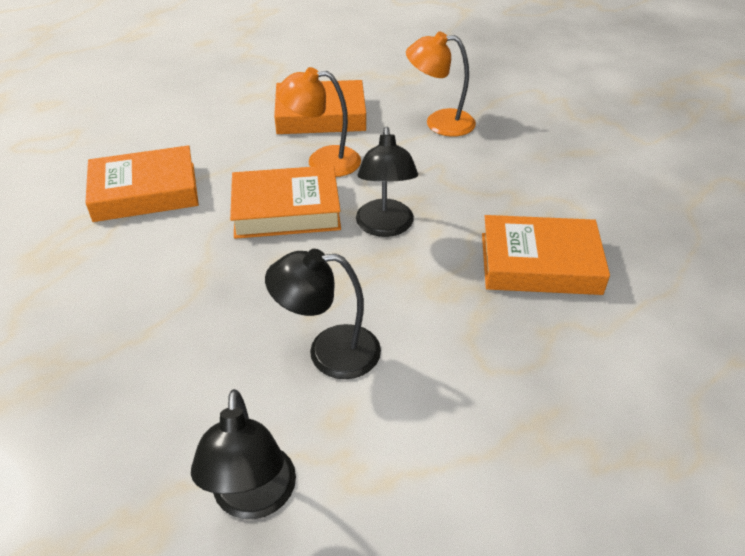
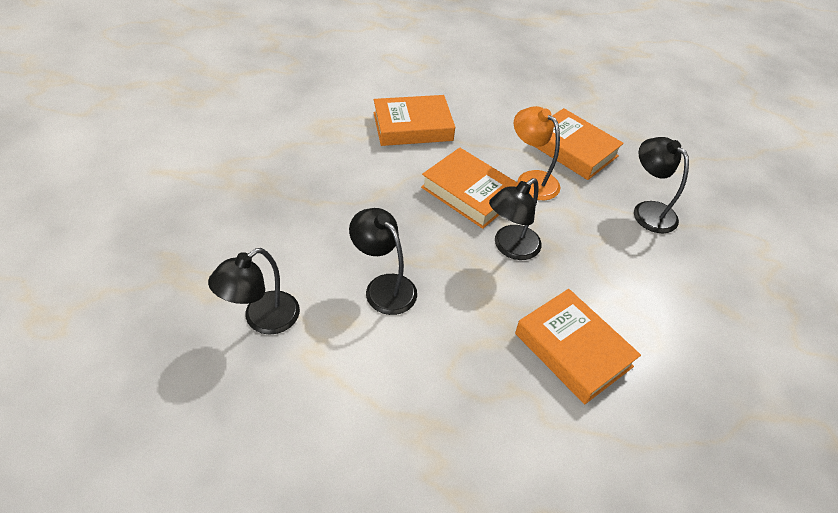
camera: 45 degrees right, 5 degrees up
orange book [85,145,199,222] -> orange book turned 45 degrees counterclockwise [373,95,455,146]
orange lamp [406,31,476,137] -> black lamp [634,137,689,233]

